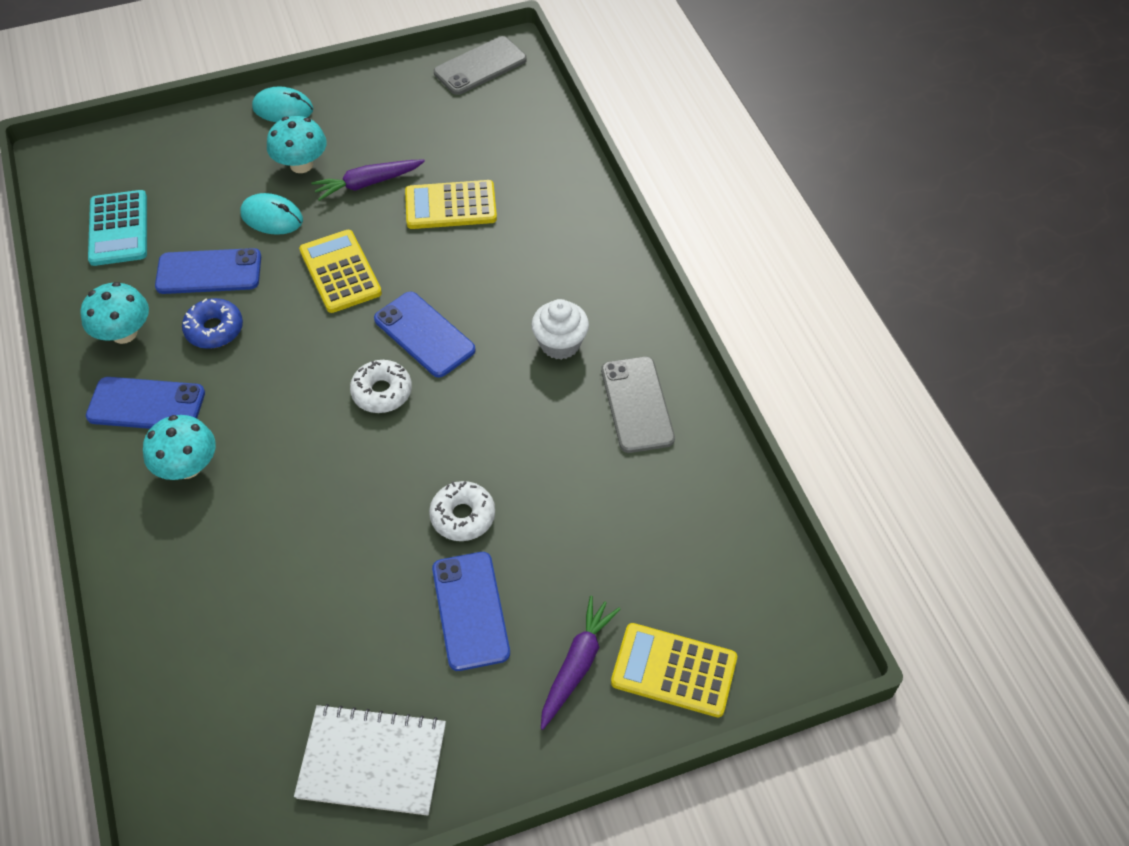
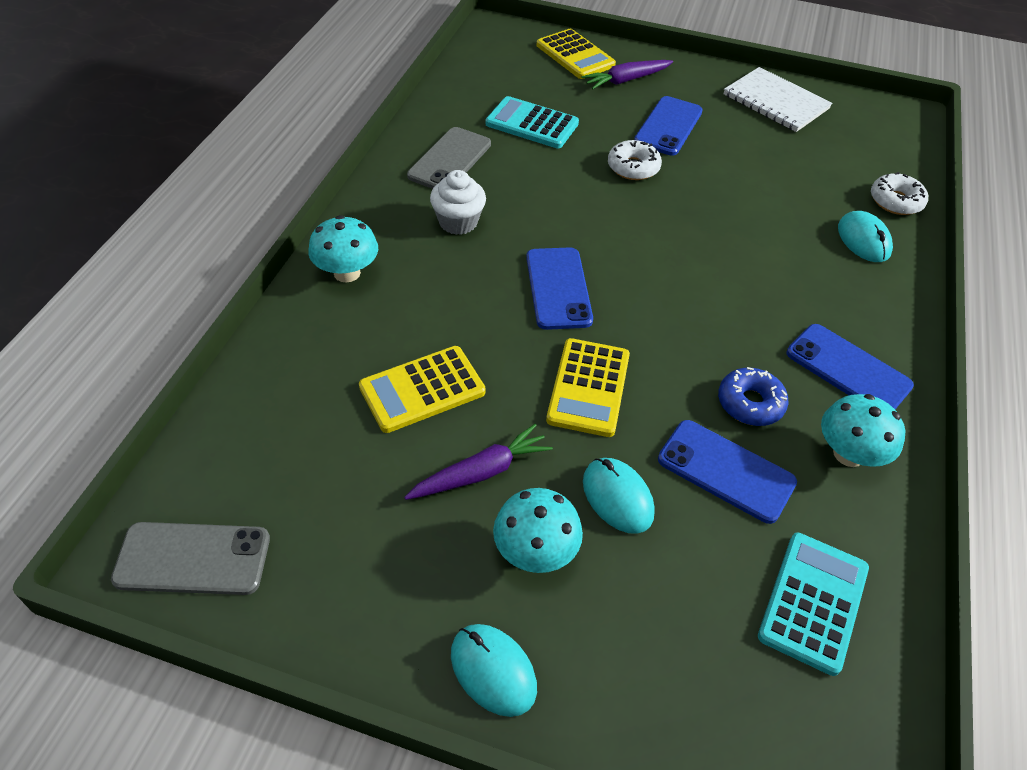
camera: 145 degrees left, 5 degrees down
turquoise mushroom [143,415,216,480] -> turquoise mushroom moved to [308,215,378,283]
purple carrot [311,159,425,201] -> purple carrot turned 45 degrees counterclockwise [404,424,553,500]
white donut [350,360,412,413] -> white donut moved to [871,172,928,215]
yellow calculator [405,180,497,229] -> yellow calculator turned 120 degrees clockwise [359,346,486,433]
none -> turquoise calculator [485,96,579,148]
none -> turquoise mouse [838,211,893,262]

